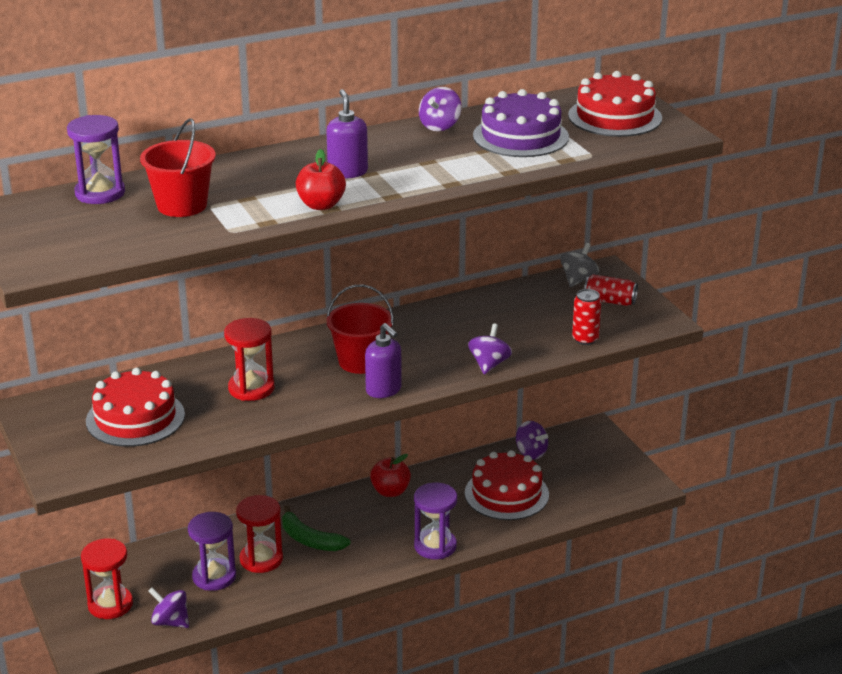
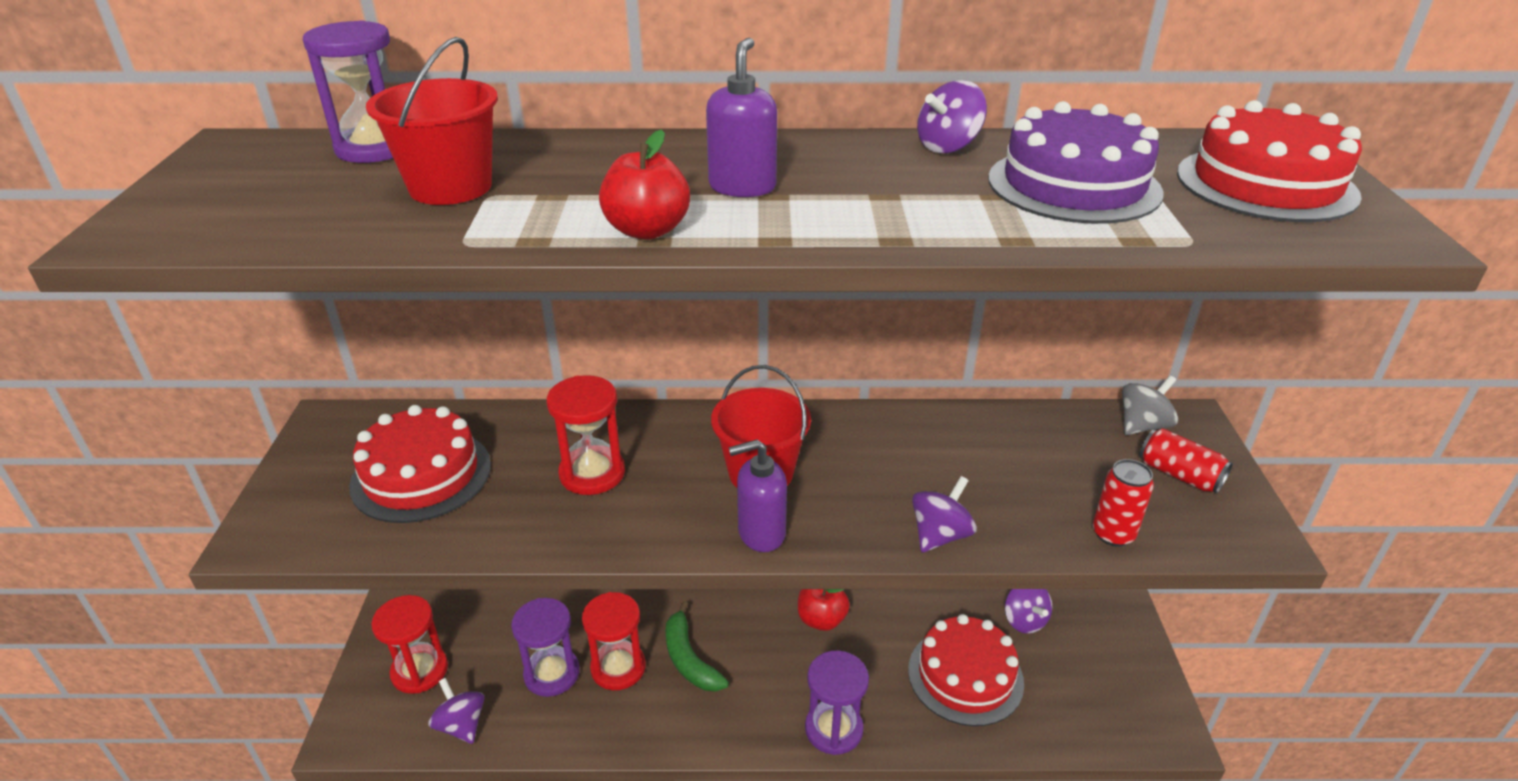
camera: 25 degrees right, 5 degrees up
purple soap dispenser [365,323,402,398] -> purple soap dispenser turned 90 degrees clockwise [729,439,787,552]

